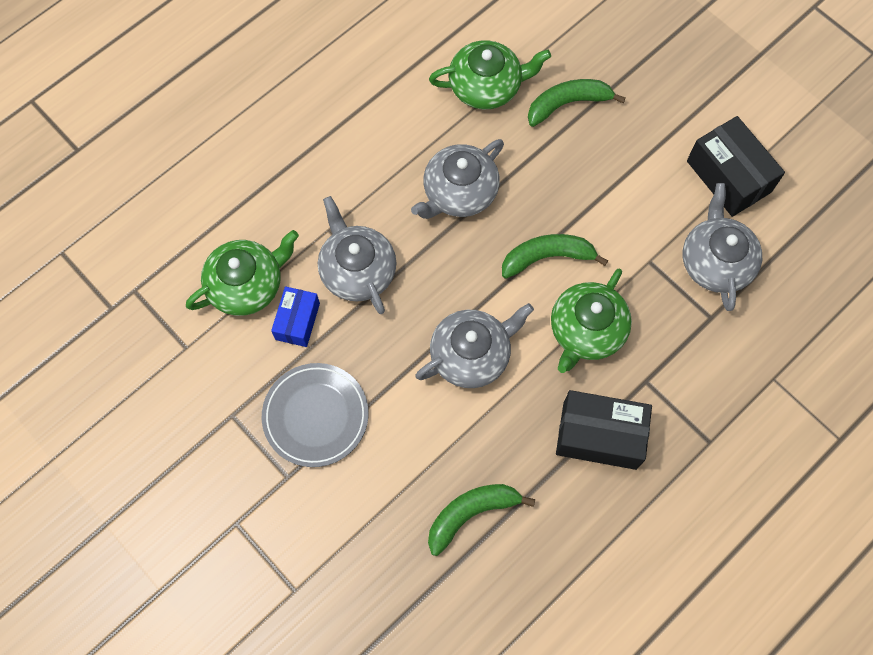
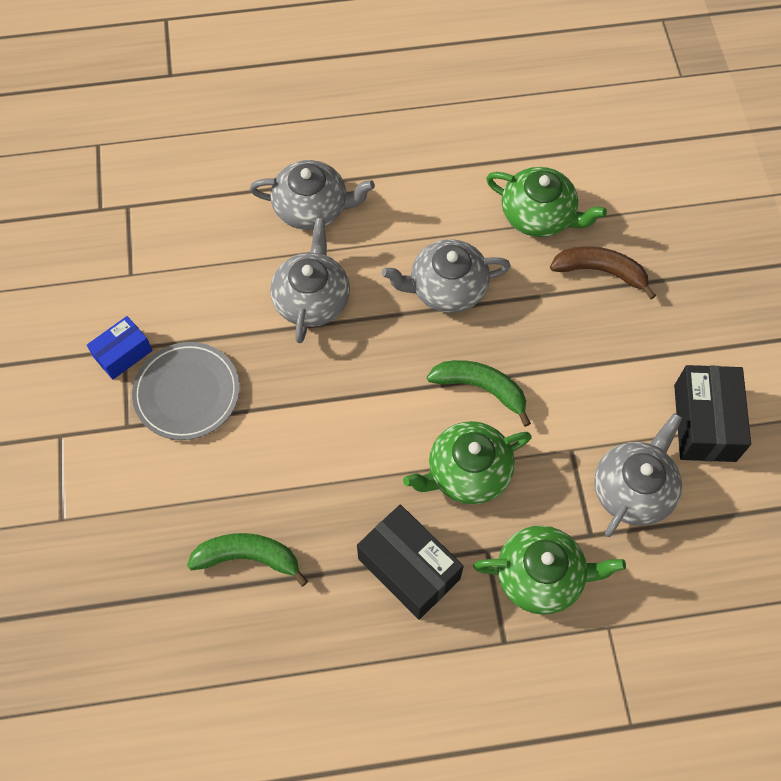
camera: 35 degrees right, 5 degrees down
green teapot [186,230,299,316] -> green teapot moved to [473,525,626,615]
blue box [271,286,320,347] -> blue box moved to [87,316,153,380]
grey teapot [415,303,534,388] -> grey teapot moved to [250,160,375,230]
green banana [528,79,626,127] -> brown banana [550,246,656,299]

